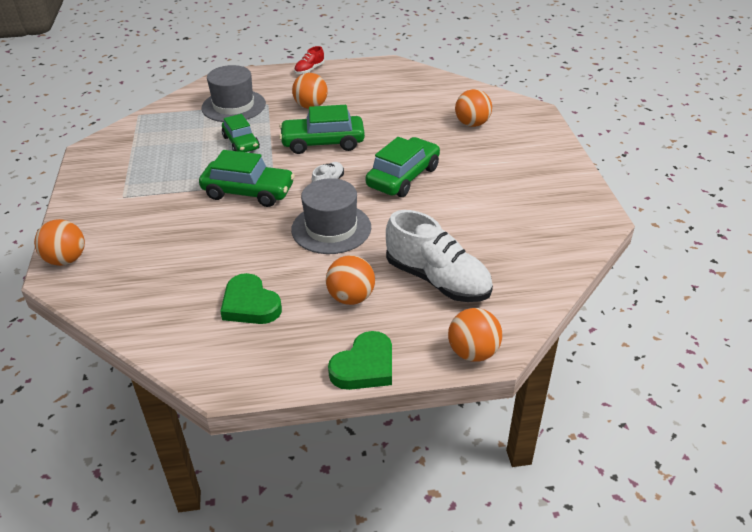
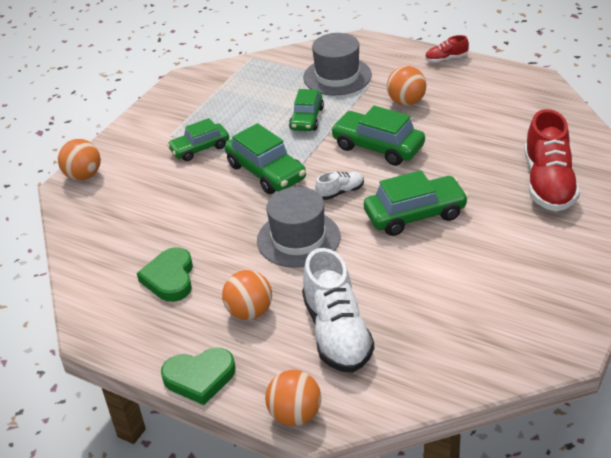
camera: 40 degrees right, 0 degrees up
orange ball [455,89,492,127] -> red shoe [524,109,580,212]
none -> green car [167,118,229,161]

